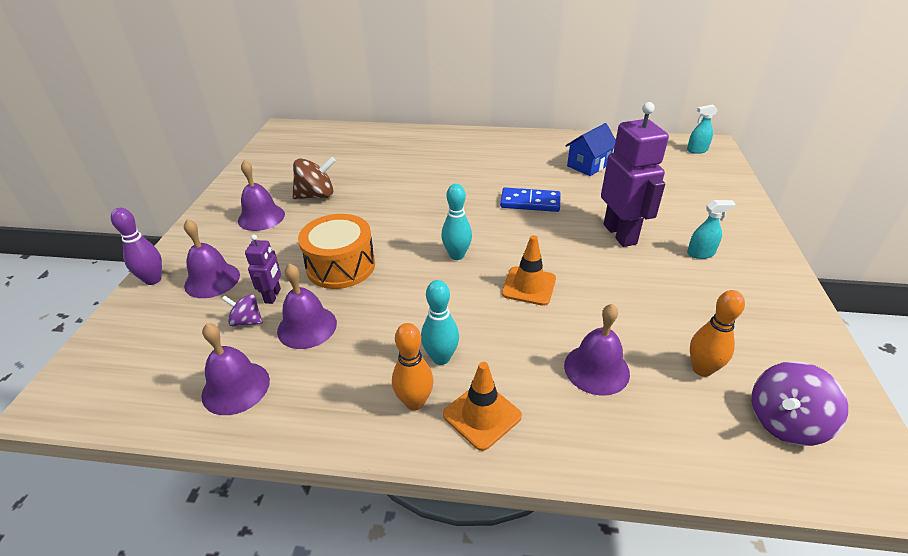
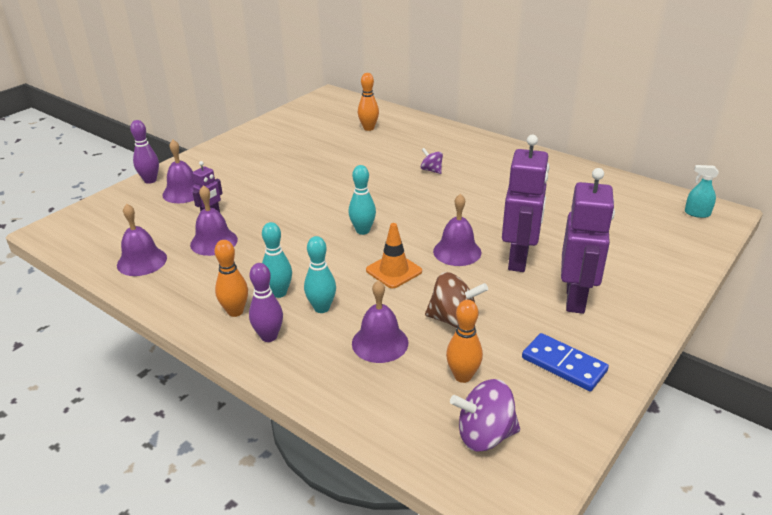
camera: 30 degrees right, 5 degrees down
purple spinning top [222,294,263,326] -> purple spinning top moved to [421,148,443,174]
purple bell [238,160,285,231] -> purple bell moved to [433,194,481,266]
brown spinning top [292,156,336,199] -> brown spinning top moved to [425,272,488,328]
orange drum [298,214,375,289] -> none
orange traffic cone [443,362,522,451] -> purple bowling pin [249,263,283,342]
blue domino [500,187,561,212] -> blue domino moved to [522,333,609,391]
blue house [565,123,616,176] -> none
turquoise spray bottle [687,200,735,259] -> purple robot [561,168,615,314]
none -> turquoise bowling pin [304,236,336,313]
none -> orange bowling pin [358,73,379,131]

